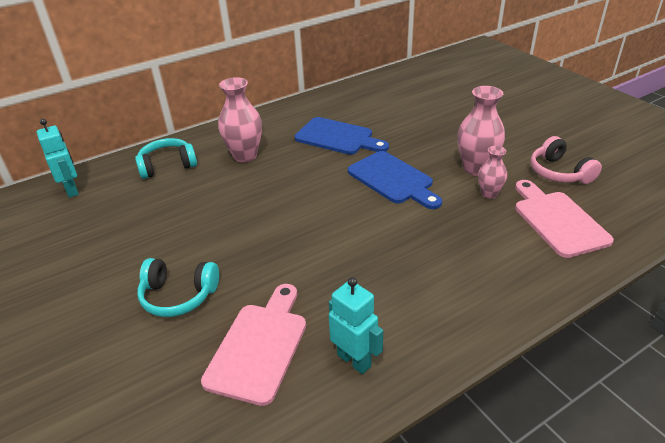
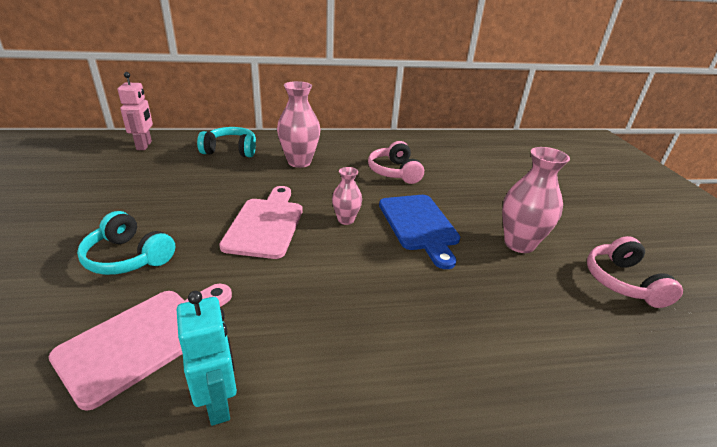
camera: 20 degrees right, 5 degrees down
turquoise robot [37,119,79,198] -> pink robot [118,72,153,150]
blue cutting board [295,117,389,155] -> pink headphones [368,141,424,184]
pink vase [478,146,507,199] -> pink vase moved to [332,167,362,225]
pink cutting board [515,180,614,258] -> pink cutting board moved to [219,186,302,259]

